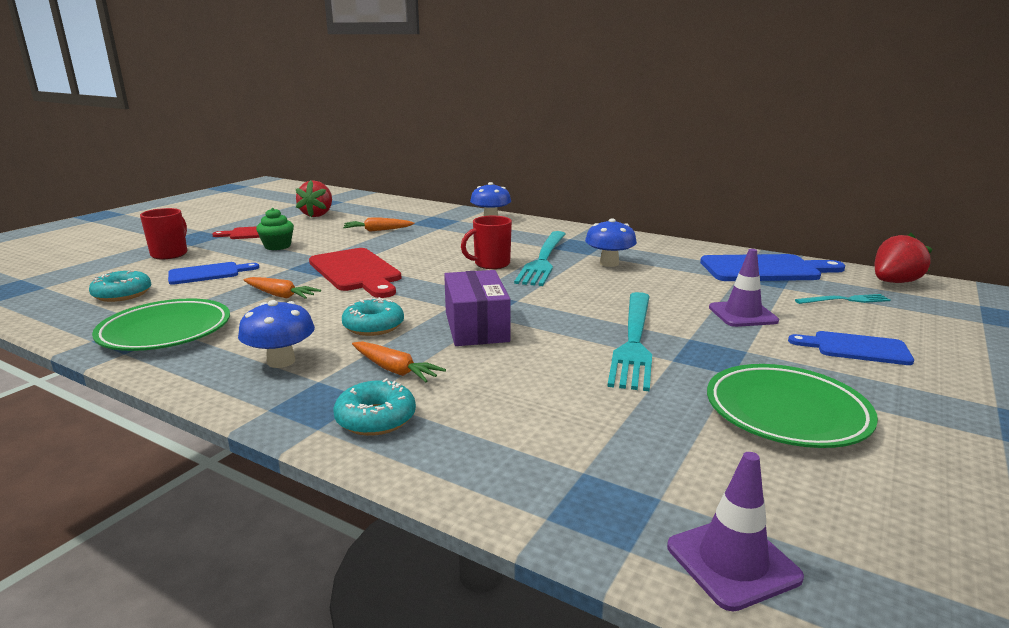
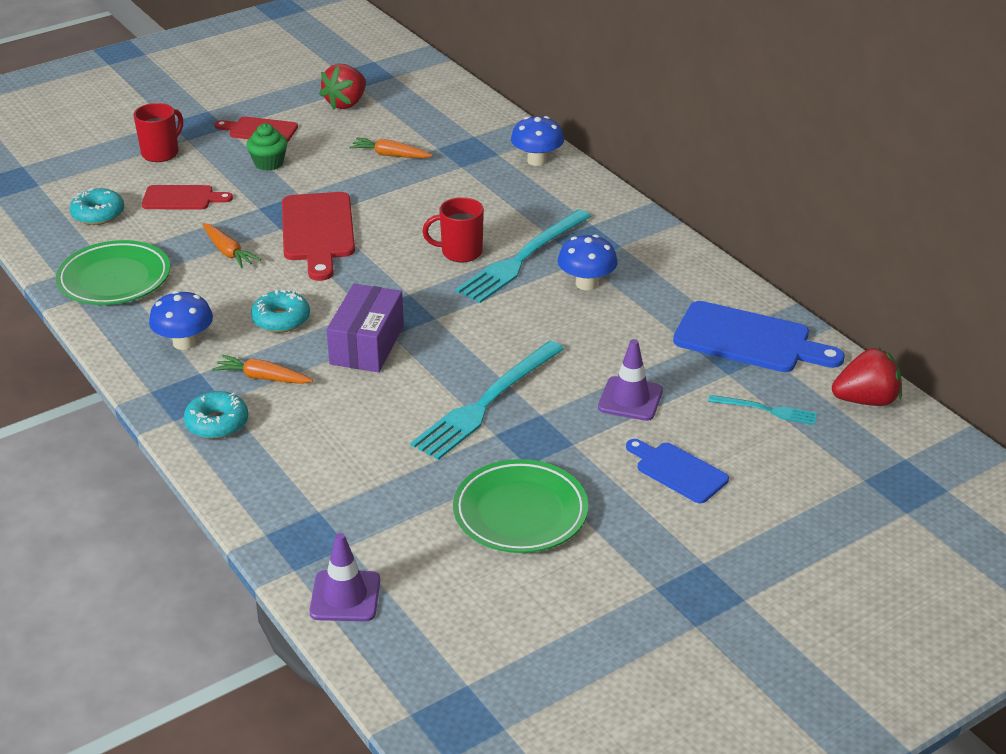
camera: 25 degrees right, 15 degrees up
blue cutting board [168,262,259,285] -> red cutting board [142,185,233,209]
orange carrot [352,341,446,382] -> orange carrot turned 135 degrees clockwise [212,355,313,384]

